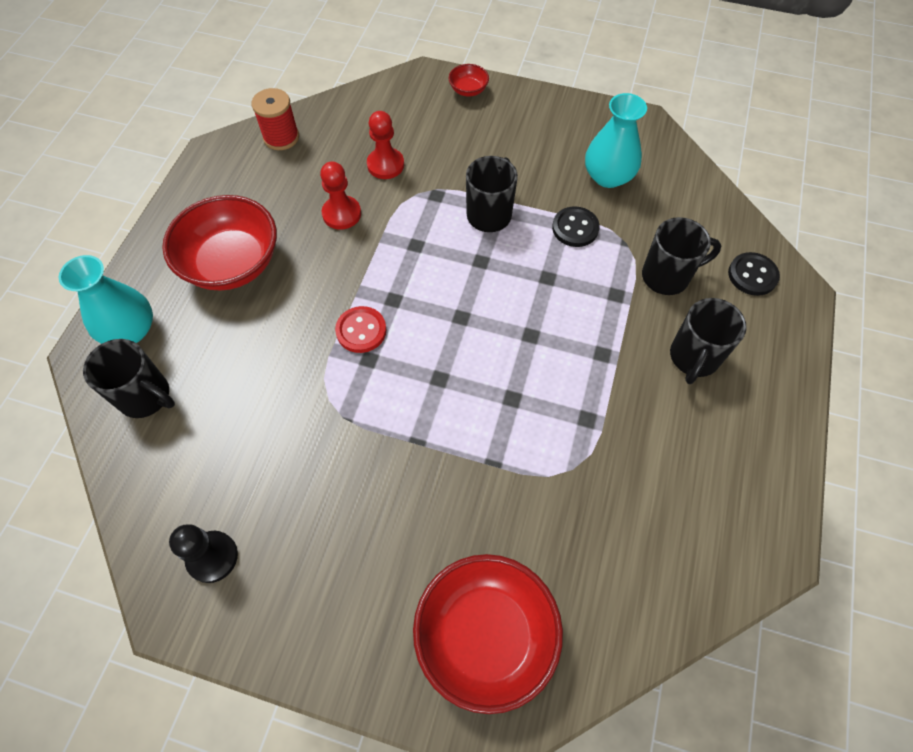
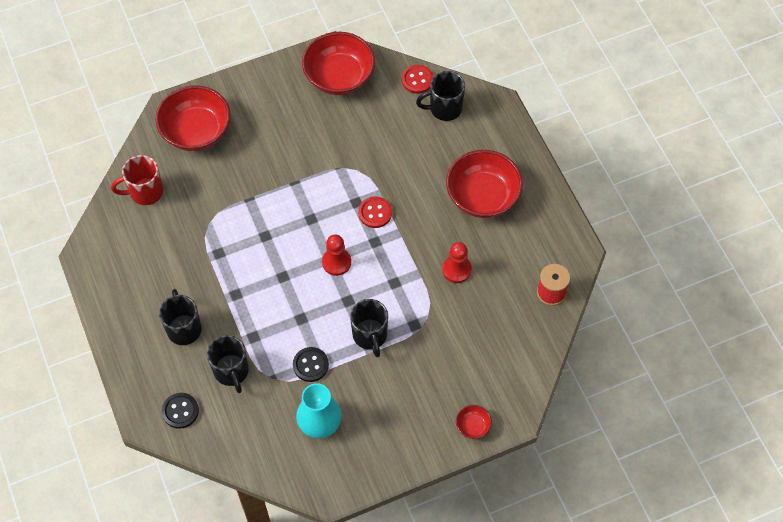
camera: 140 degrees right, 0 degrees up
turquoise vase [58,255,153,344] -> none
black pawn [169,524,238,583] -> red bowl [302,32,375,95]
red pawn [367,111,404,179] -> red pawn moved to [322,234,351,276]
black mug [642,217,722,295] -> black mug turned 60 degrees counterclockwise [207,335,249,393]
none -> red mug [111,155,163,205]
none -> red button [402,65,433,94]

